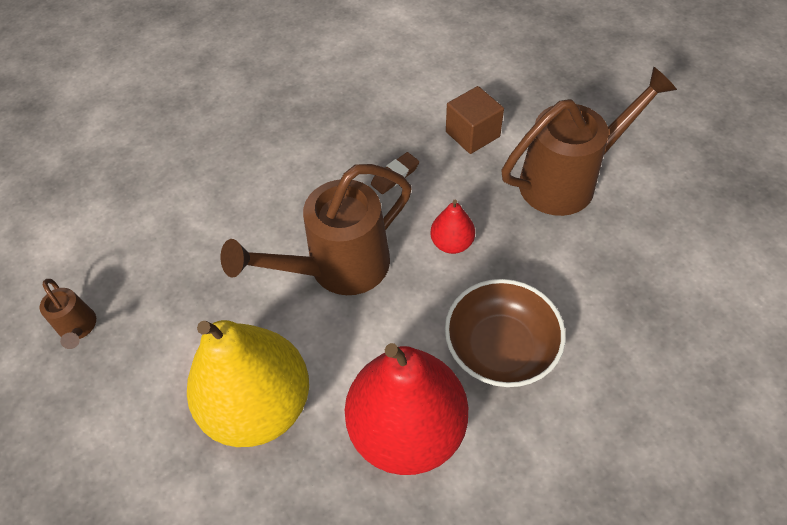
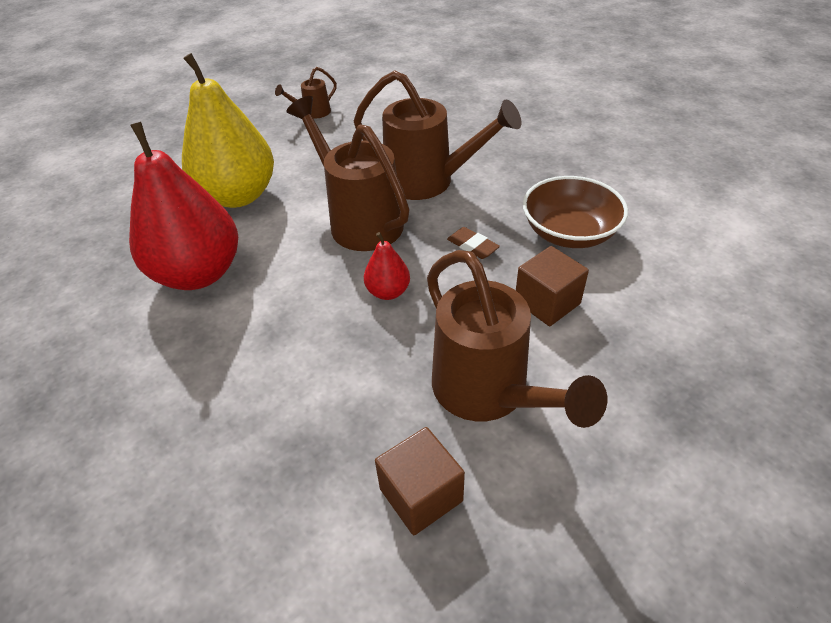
camera: 85 degrees right, 10 degrees down
brown bowl [445,279,566,387] -> brown bowl moved to [523,176,628,248]
none -> brown watering can [354,70,521,200]
none -> brown cube [375,427,465,535]

